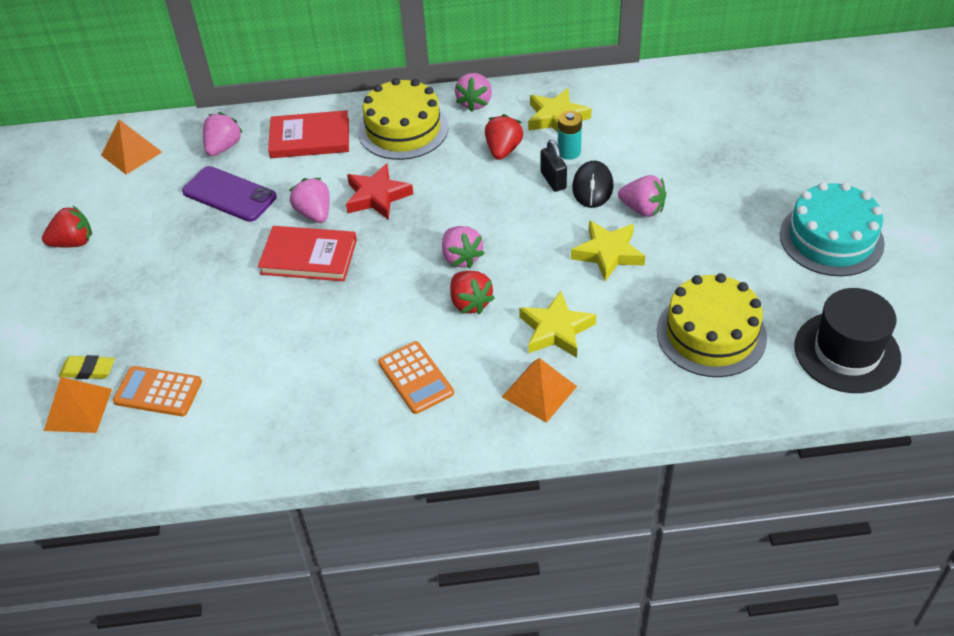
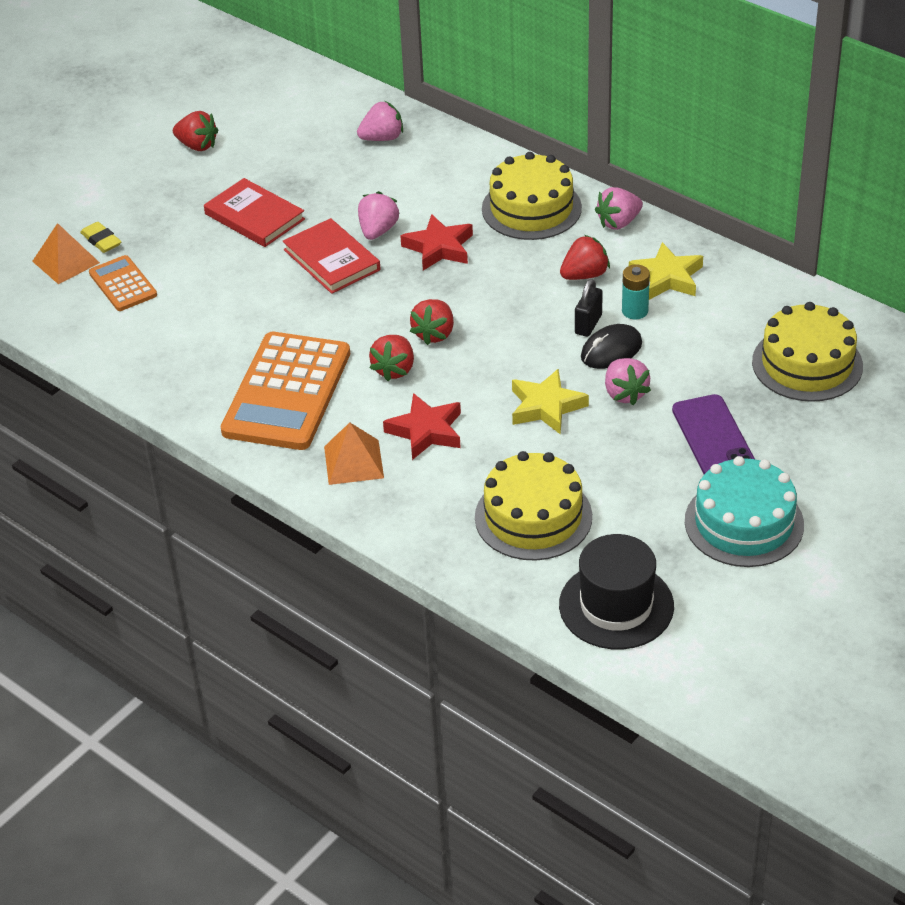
camera: 45 degrees right, 5 degrees down
orange pyramid [101,120,162,175] -> none
purple phone [182,166,277,222] -> purple phone moved to [672,394,755,474]
red book [268,110,349,158] -> red book moved to [204,178,305,247]
orange calculator [378,341,454,414] -> orange calculator [221,332,350,450], size x1.95
pink strawberry [442,226,485,269] -> red strawberry [410,299,454,345]
yellow star [519,291,597,358] -> red star [383,393,461,460]
none -> yellow cake [752,302,863,402]

